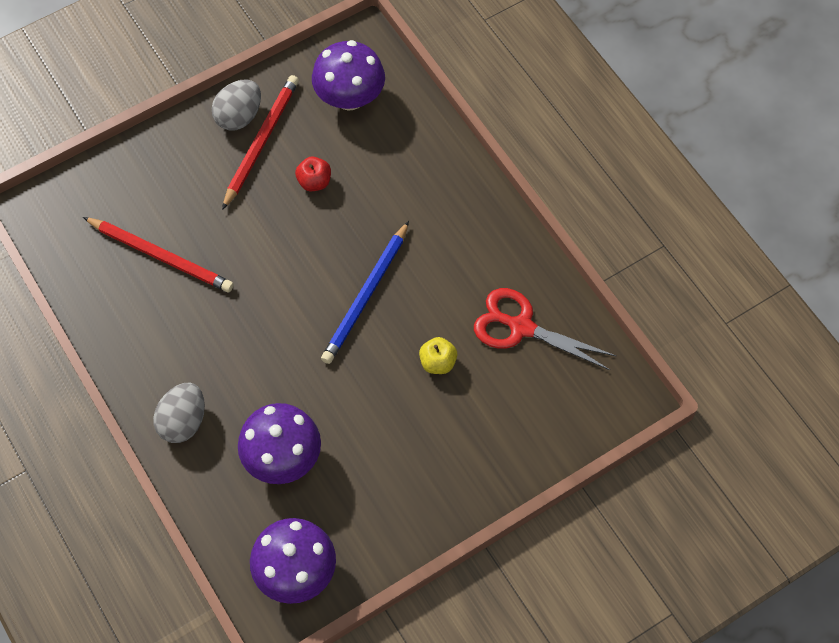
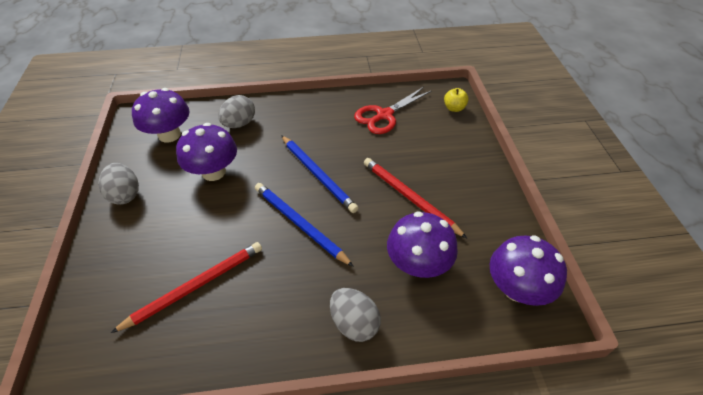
camera: 65 degrees left, 15 degrees down
red pencil [222,75,299,210] -> red pencil moved to [364,158,467,238]
red apple [295,157,331,191] -> purple mushroom [176,123,237,181]
yellow apple [419,337,457,374] -> yellow apple moved to [444,88,469,112]
none -> grey egg [218,95,255,128]
none -> blue pencil [255,183,354,267]

